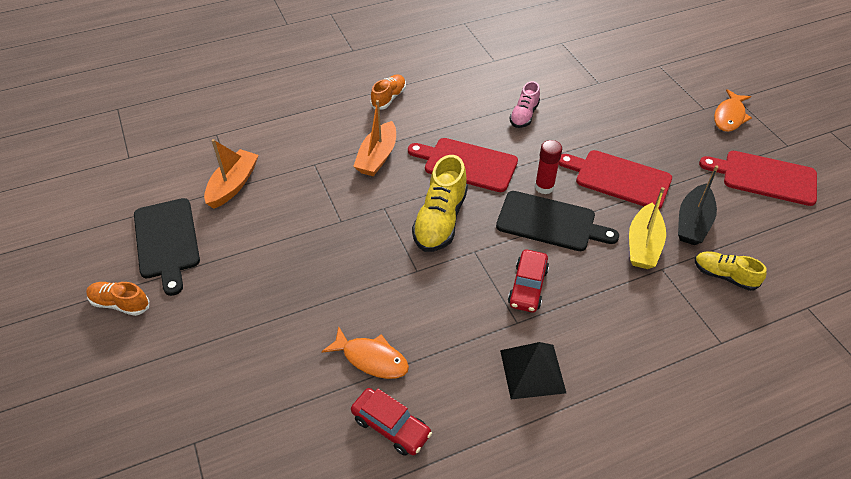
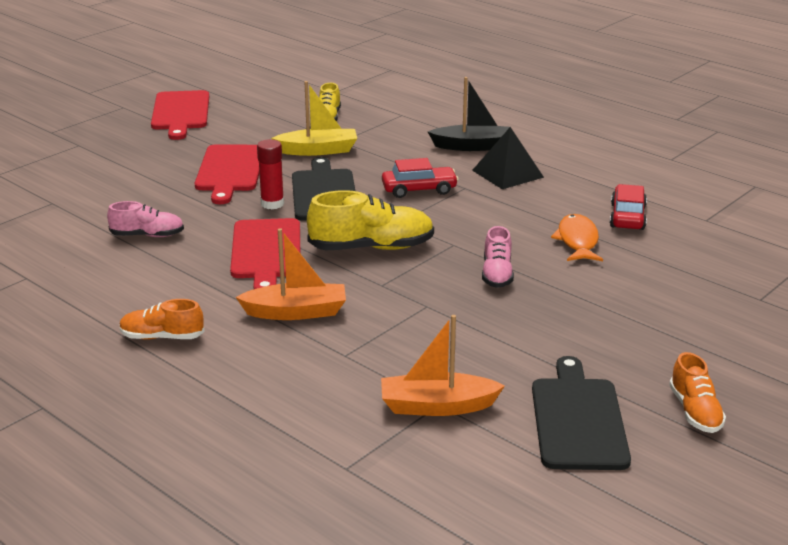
camera: 115 degrees left, 20 degrees down
black cutting board [134,198,200,296] -> black cutting board turned 45 degrees counterclockwise [532,356,631,470]
black boat [678,165,719,245] -> black boat moved to [428,77,510,151]
orange fish [714,89,752,132] -> none
none -> pink shoe [482,226,514,288]

